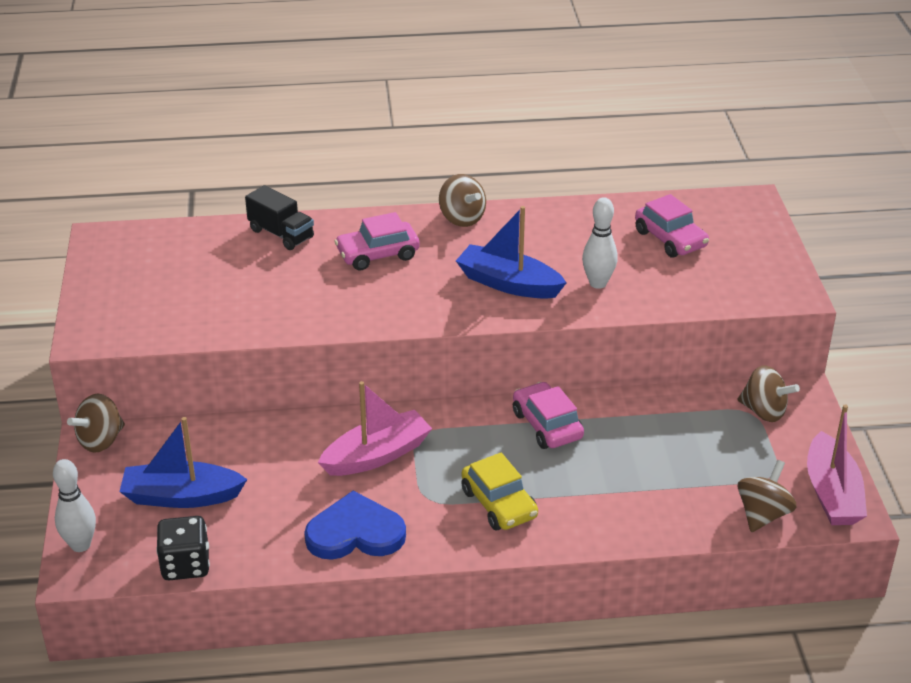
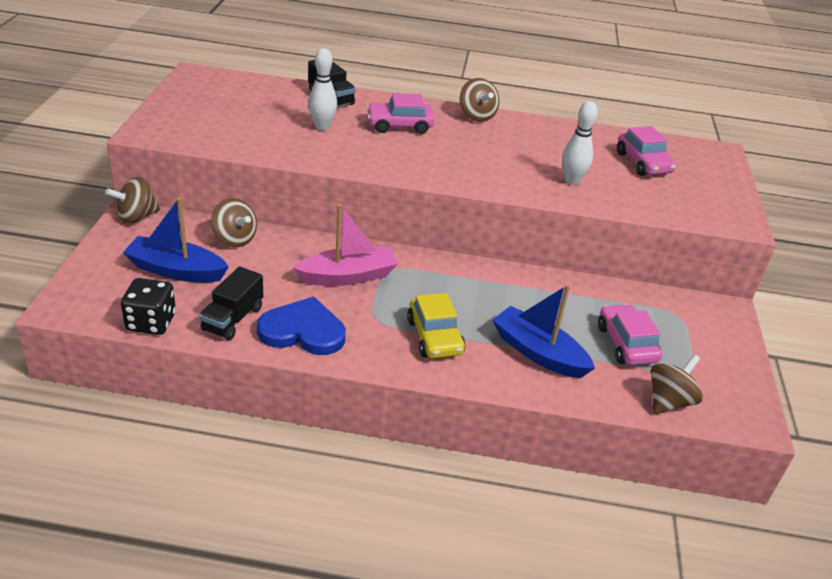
camera: 10 degrees right, 0 degrees up
white bowling pin [53,459,96,552] -> white bowling pin moved to [308,48,337,131]
blue boat [456,206,566,299] -> blue boat moved to [492,284,595,378]
pink car [513,382,584,449] -> pink car moved to [598,304,662,365]
brown spinning top [737,365,800,422] -> brown spinning top moved to [211,198,257,247]
pink boat [807,405,867,525] -> none
none -> black truck [199,266,263,340]

